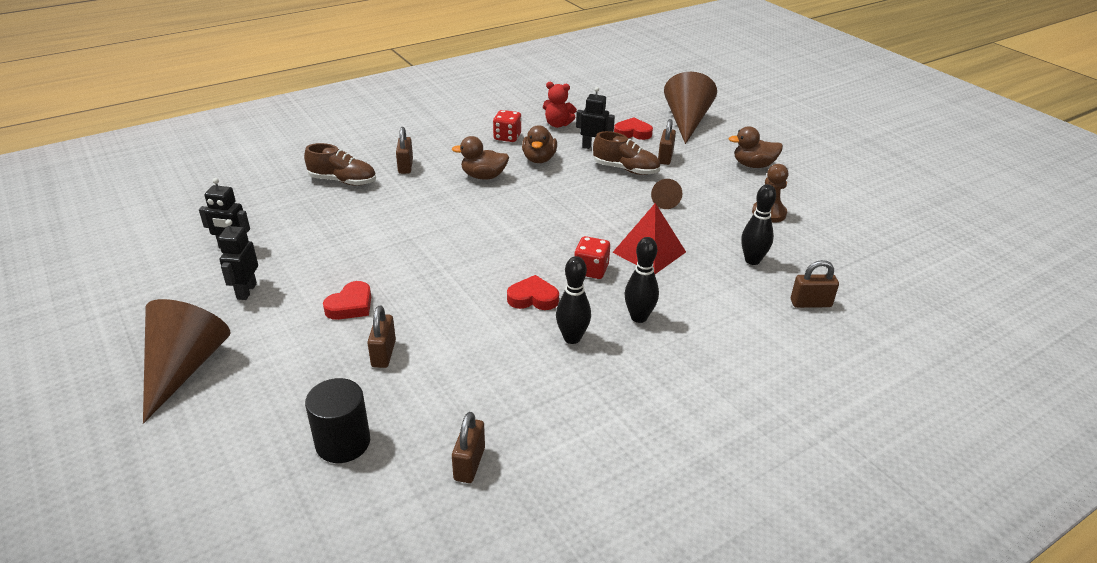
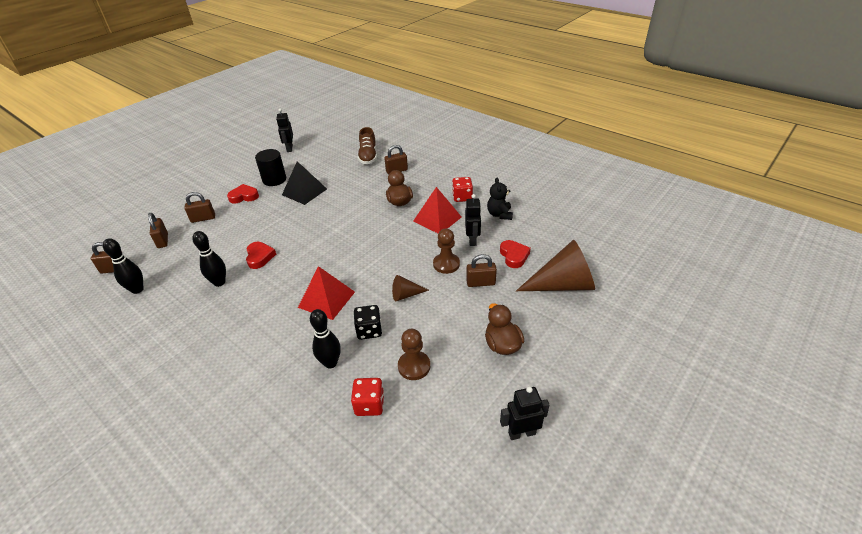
camera: 75 degrees right, 5 degrees up
brown cone [143,299,231,424] -> none
black robot [218,219,258,300] -> black robot moved to [500,386,549,440]
black cylinder [305,378,370,463] -> black cylinder moved to [255,149,286,186]
red heart [323,281,371,320] -> red heart turned 150 degrees clockwise [227,184,259,203]
brown duck [522,125,557,163] -> red pyramid [413,187,462,233]
red teddy bear [543,82,577,128] -> black teddy bear [487,178,513,220]
red dice [574,236,610,279] -> red dice moved to [351,378,384,416]
brown shoe [593,131,660,175] -> brown pawn [433,229,460,274]
black bowling pin [625,237,659,323] -> black bowling pin moved to [103,238,144,294]
brown padlock [791,260,839,308] -> brown padlock moved to [148,213,168,248]
none -> black pyramid [282,161,327,205]
none -> black dice [354,305,382,340]

